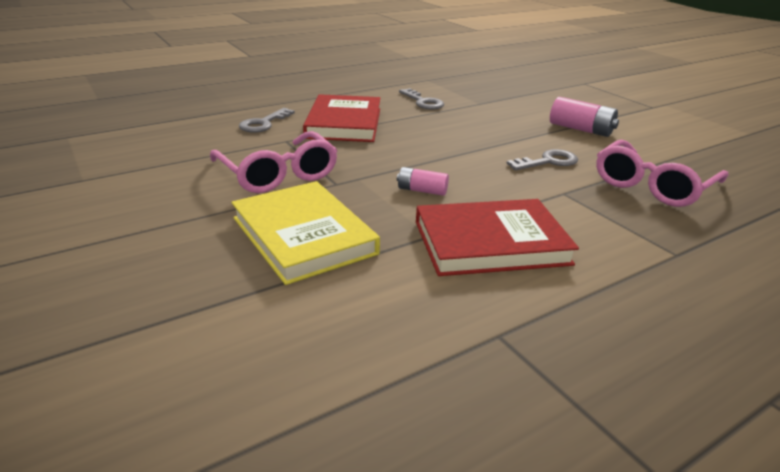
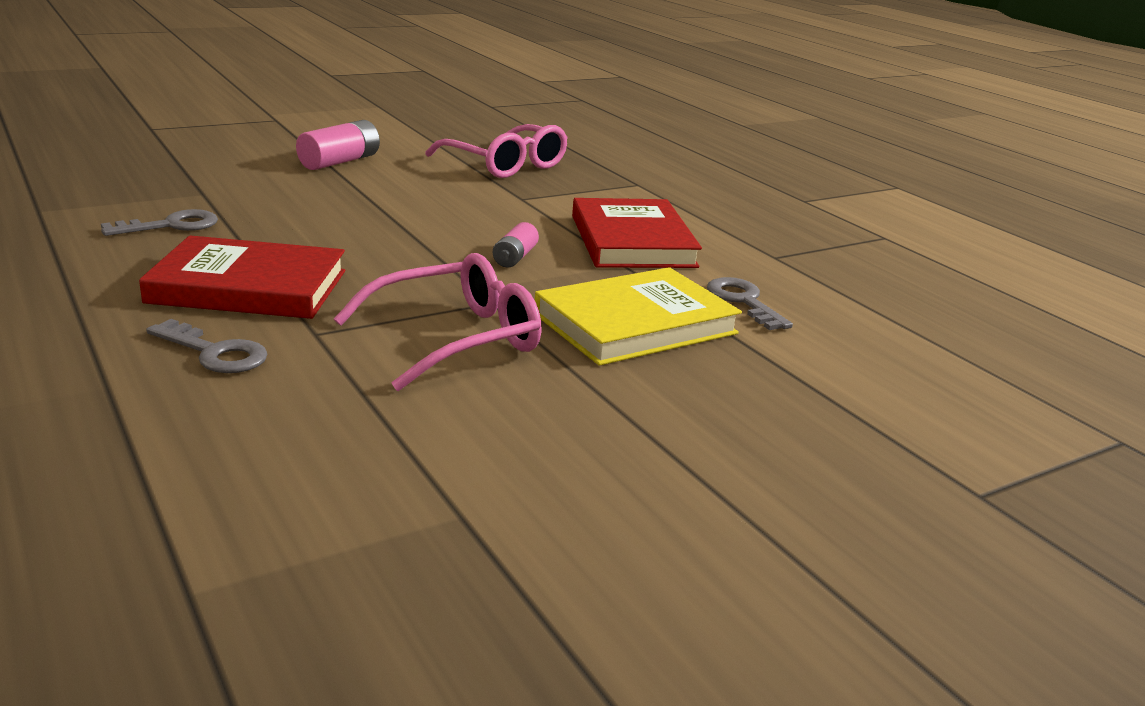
camera: 90 degrees left, 5 degrees down
grey key [506,149,578,170] -> grey key moved to [707,277,793,330]

